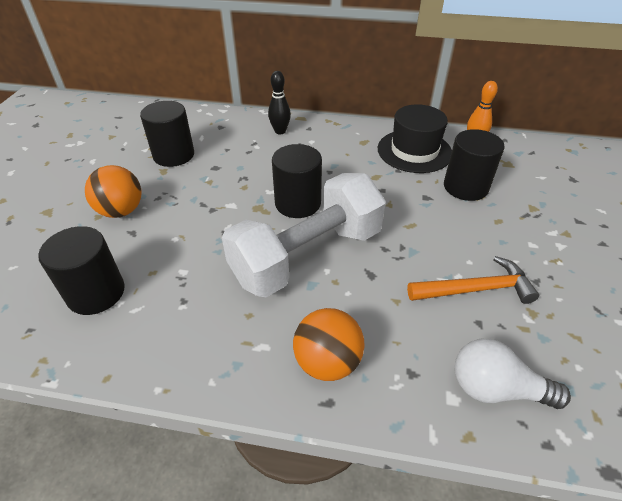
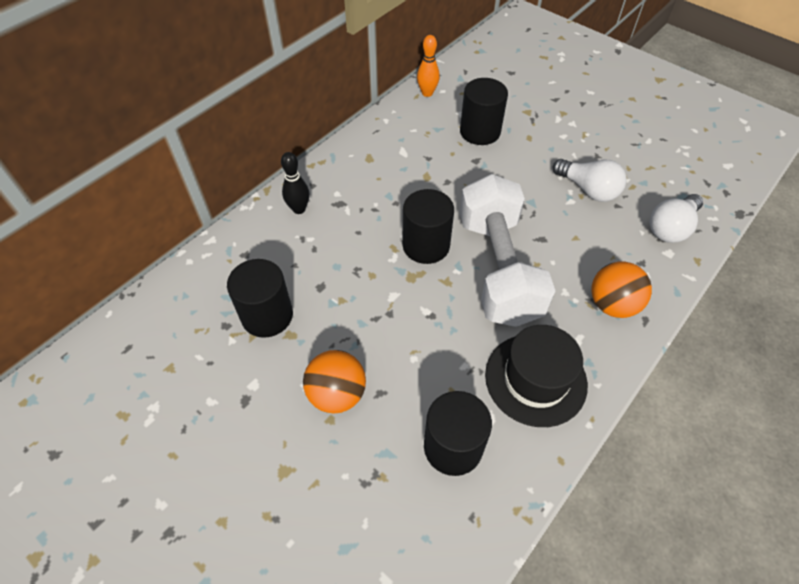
camera: 60 degrees left, 10 degrees up
black hat [378,104,452,173] -> black hat moved to [485,325,588,427]
orange hammer [407,256,539,304] -> white light bulb [553,159,627,202]

